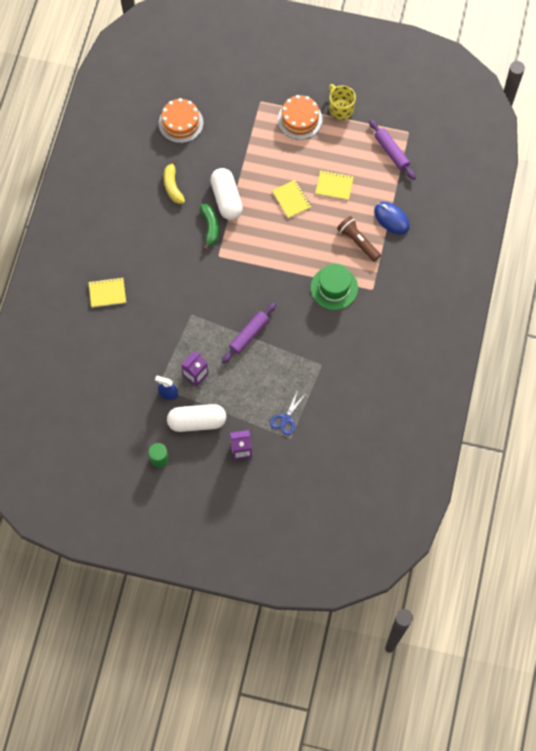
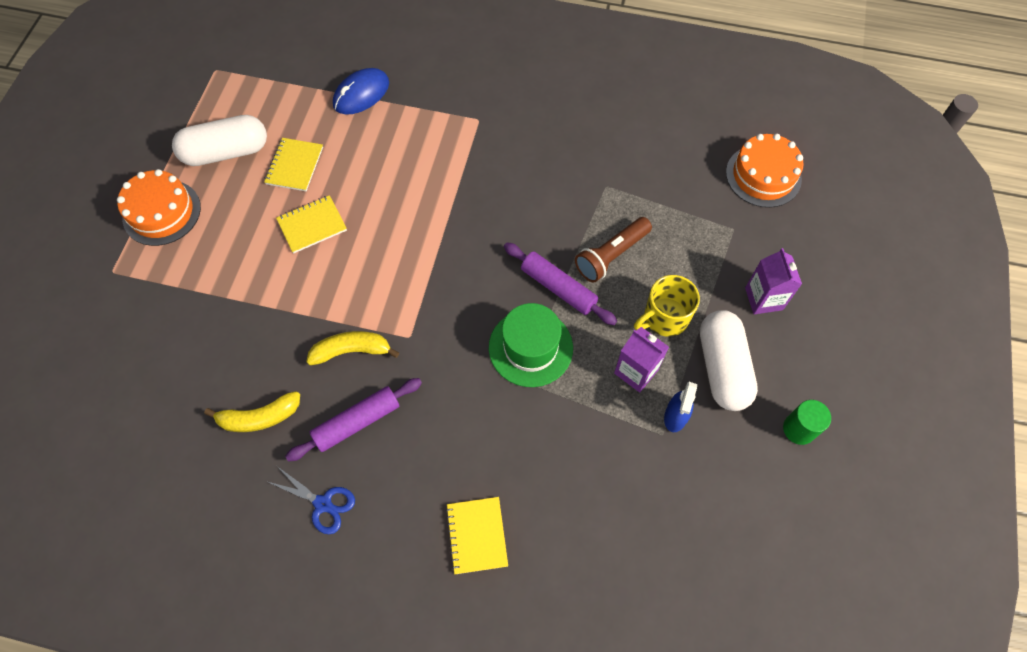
camera: 90 degrees left, 5 degrees down
orange cake [159,98,203,143] -> orange cake moved to [726,134,804,208]
green banana [200,204,219,250] -> yellow banana [306,331,399,365]
white capsule [210,168,243,220] -> white capsule moved to [172,115,267,166]
blue scissors [270,390,306,435] -> blue scissors moved to [266,466,355,534]
green hat [311,264,358,310] -> green hat moved to [489,303,573,387]
yellow mug [329,84,356,120] -> yellow mug moved to [634,275,700,337]
brown flashlight [337,216,381,262] -> brown flashlight moved to [575,217,652,283]
purple rolling pin [369,119,416,180] -> purple rolling pin moved to [285,378,422,462]

